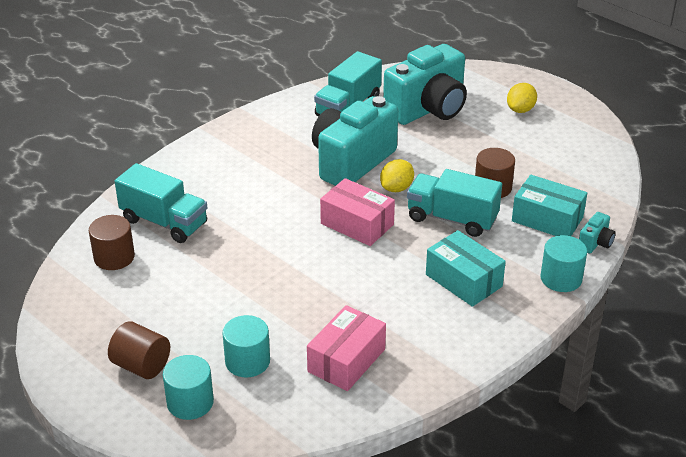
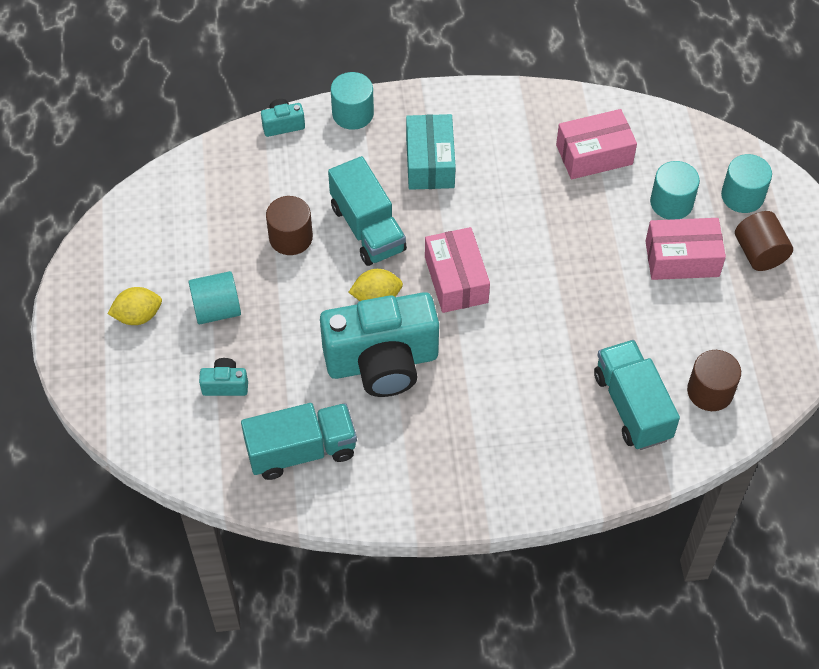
camera: 140 degrees left, 20 degrees up
turquoise camera [383,44,467,125] -> turquoise camera [199,358,248,396], size x0.40
turquoise box [512,175,587,236] -> none
none -> turquoise cylinder [188,271,241,324]
none -> pink box [645,218,726,280]

